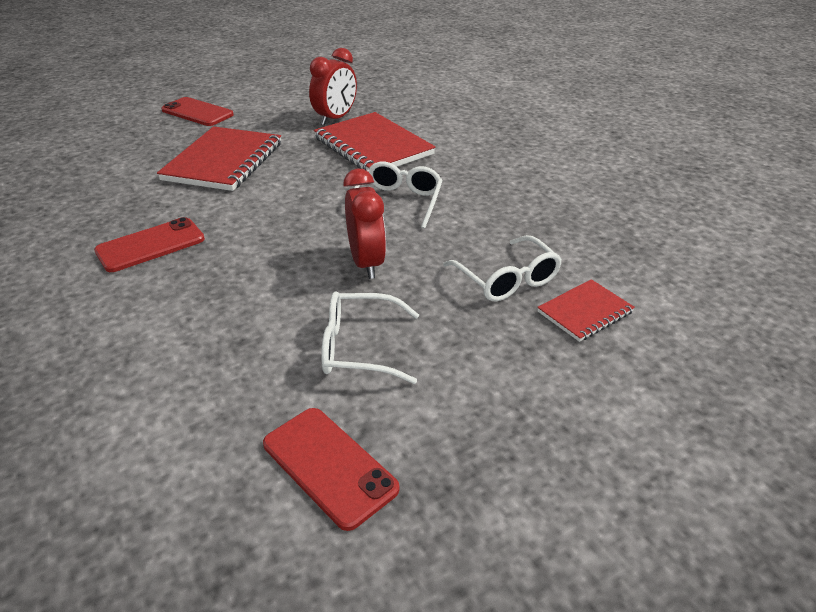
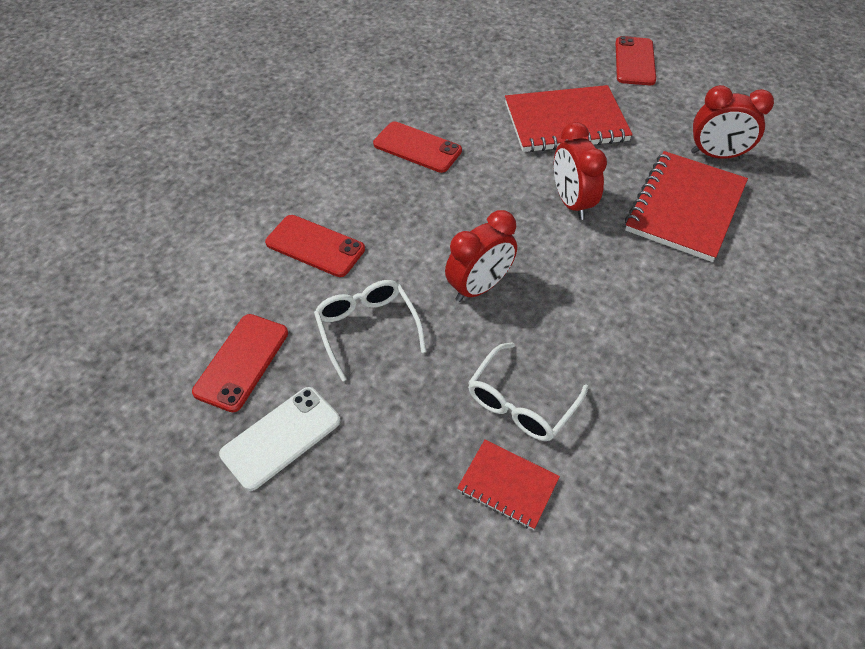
camera: 65 degrees right, 15 degrees up
white glasses [354,162,443,229] -> none
none -> white phone [219,387,340,491]
none -> red phone [265,215,365,277]
none -> red clock [554,122,607,220]

